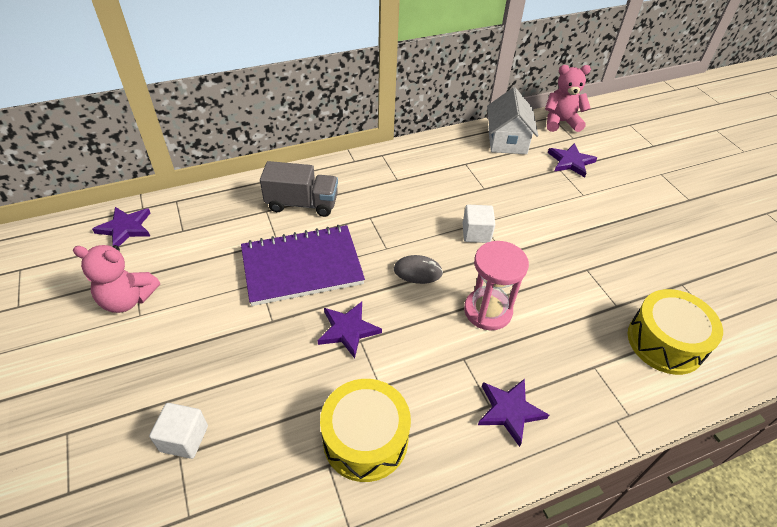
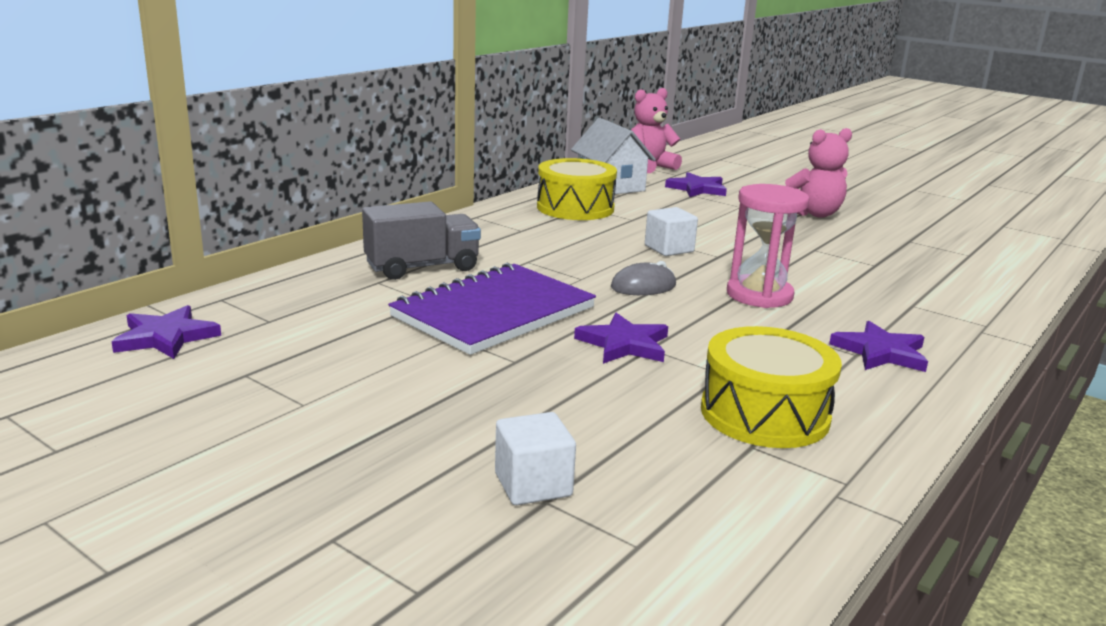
camera: 30 degrees left, 25 degrees down
pink teddy bear [73,245,160,313] -> pink teddy bear moved to [785,128,852,218]
yellow drum [628,289,723,375] -> yellow drum moved to [537,158,617,220]

